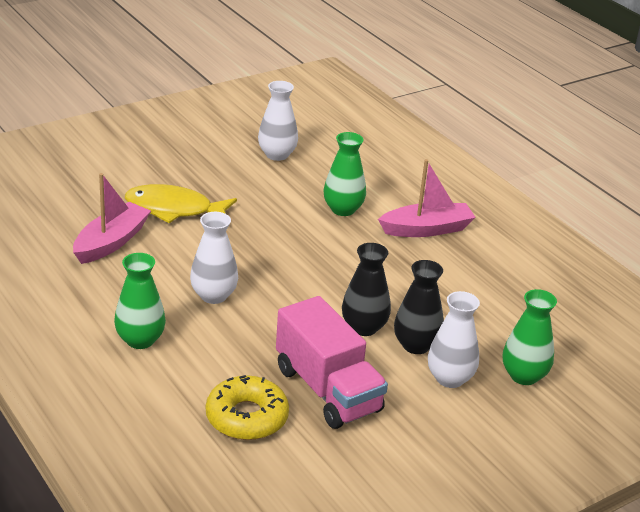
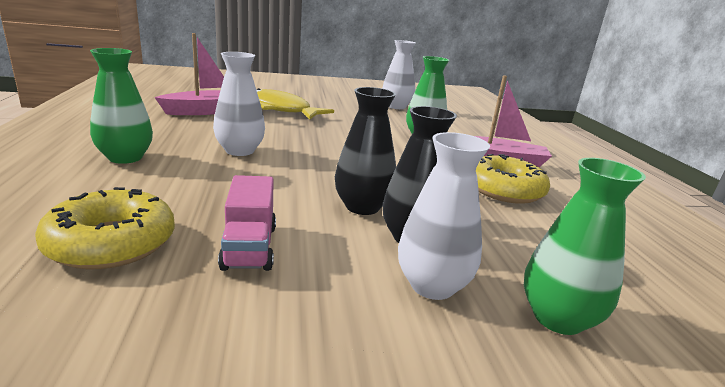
camera: 25 degrees right, 10 degrees down
pink truck [276,296,388,429] -> pink truck [218,175,276,271], size x0.57
none -> yellow donut [476,154,550,204]

